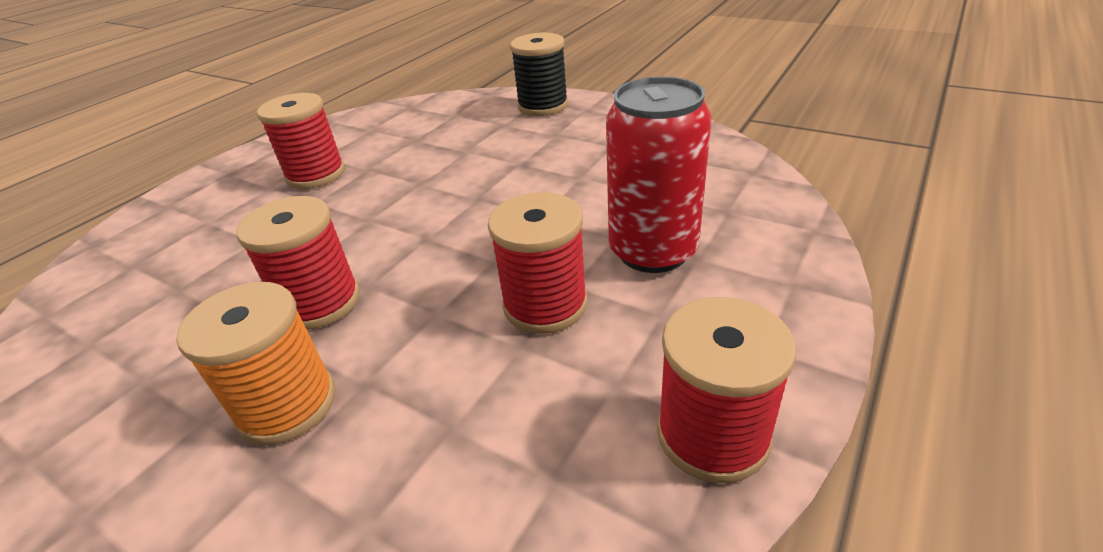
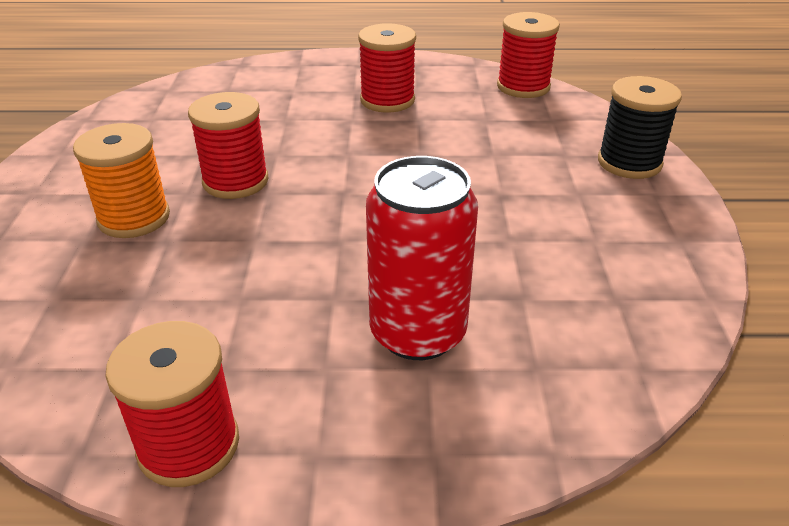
camera: 55 degrees right, 0 degrees up
red spool [488,192,588,334] -> red spool moved to [497,12,560,98]

